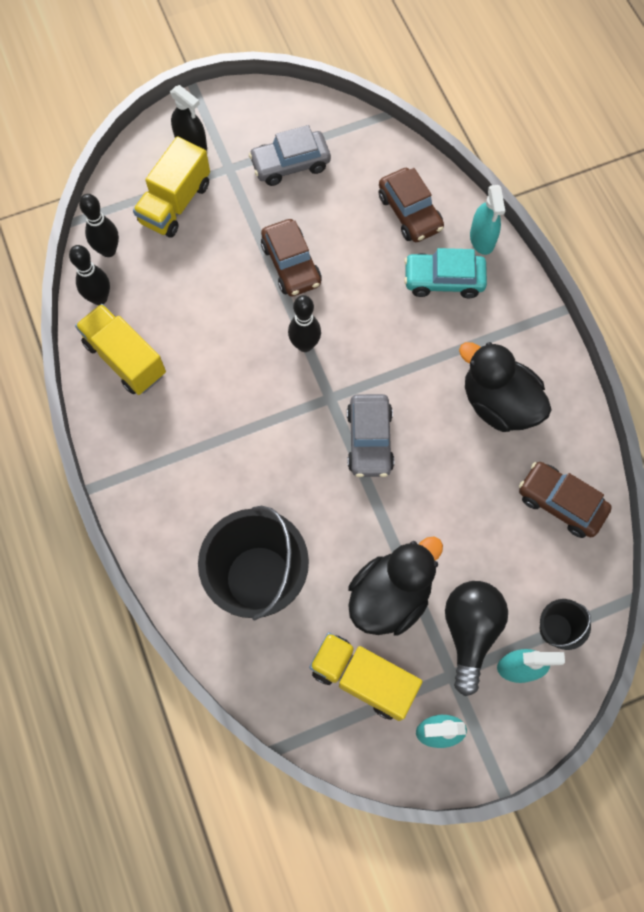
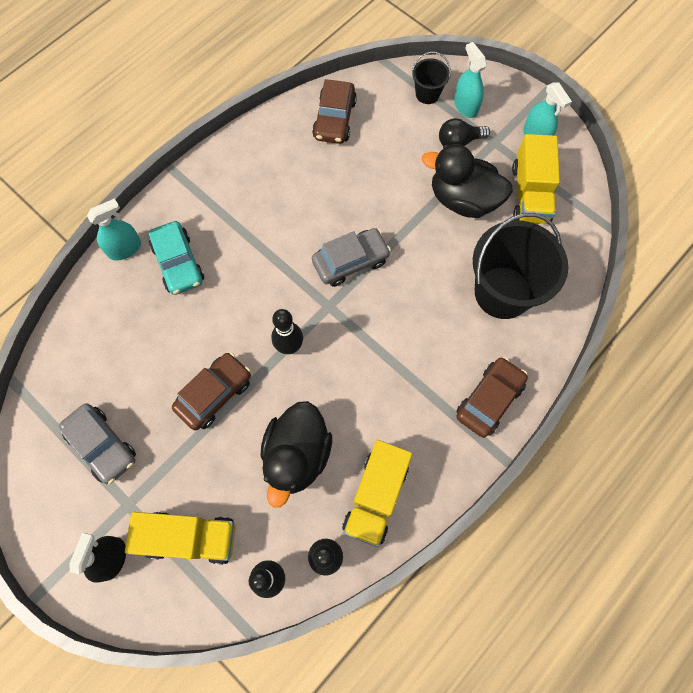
camera: 115 degrees left, 0 degrees up
brown car [379,168,444,242] -> brown car moved to [456,357,528,438]
black light bulb [445,581,508,696] -> black light bulb [439,118,490,147], size x0.65
black duck [459,342,552,432] -> black duck moved to [261,401,332,508]

